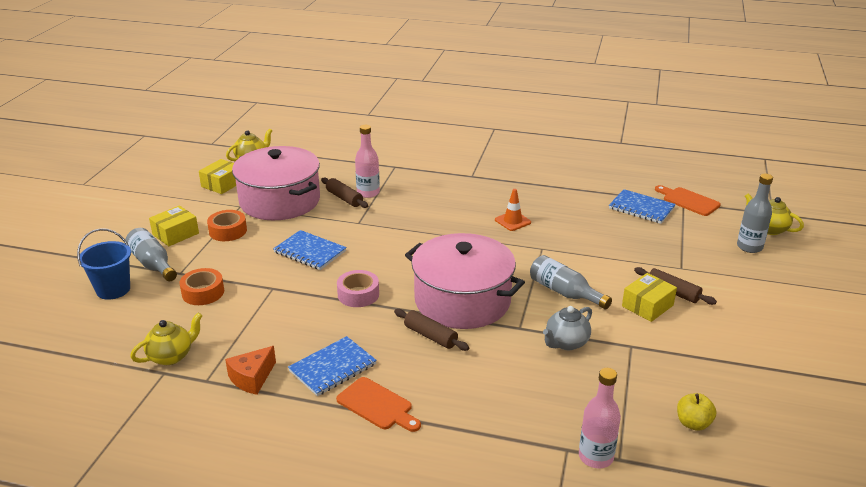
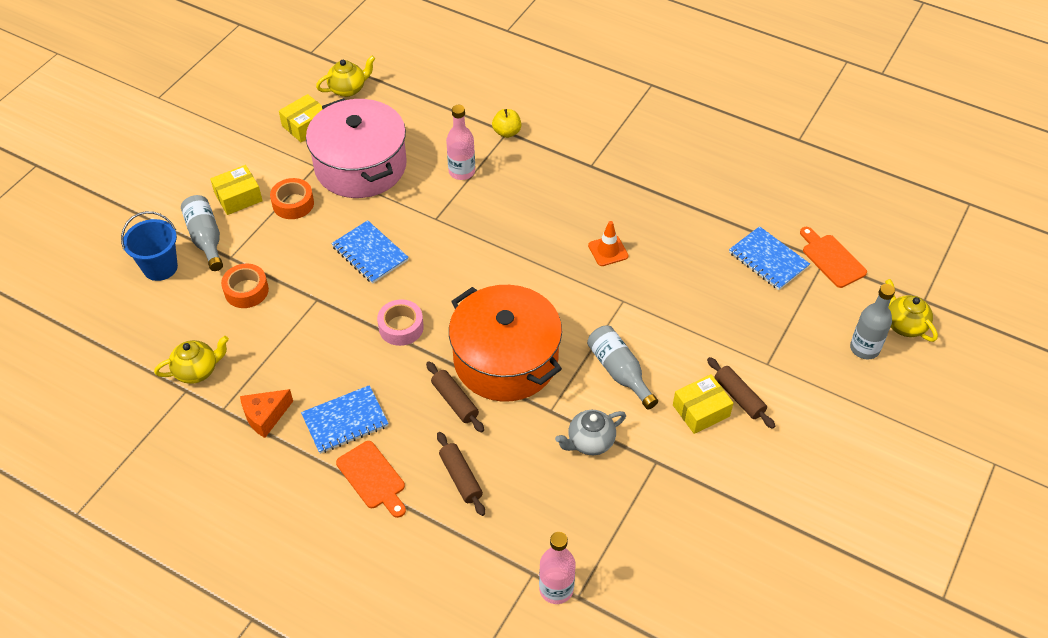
camera: 15 degrees right, 20 degrees up
brown rolling pin [321,178,368,208] -> brown rolling pin moved to [437,432,485,516]
pink pot [405,233,525,329] -> orange pot [449,285,562,402]
yellow apple [677,393,716,431] -> yellow apple moved to [492,109,521,138]

